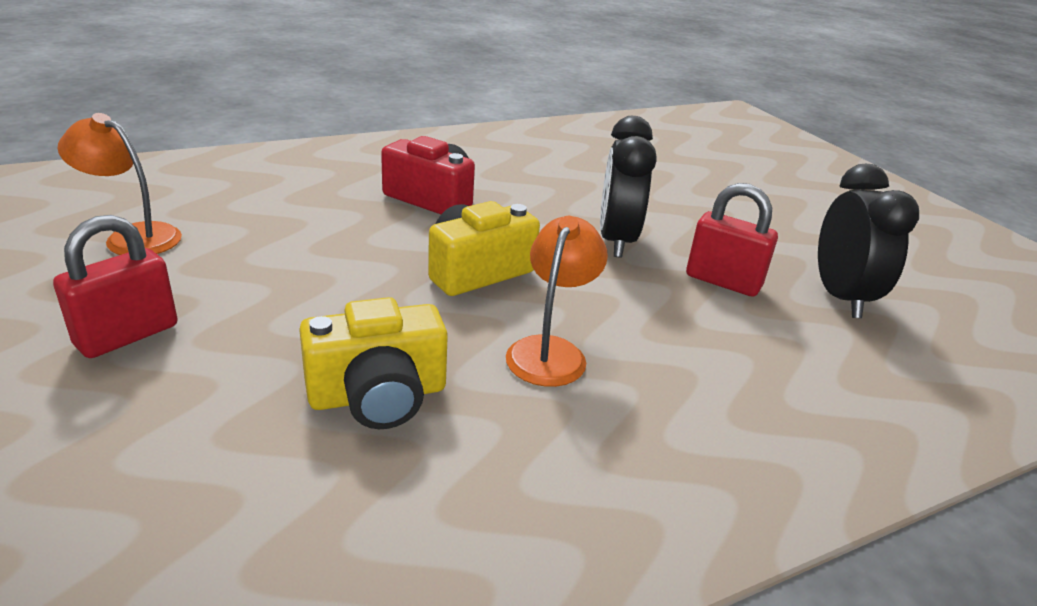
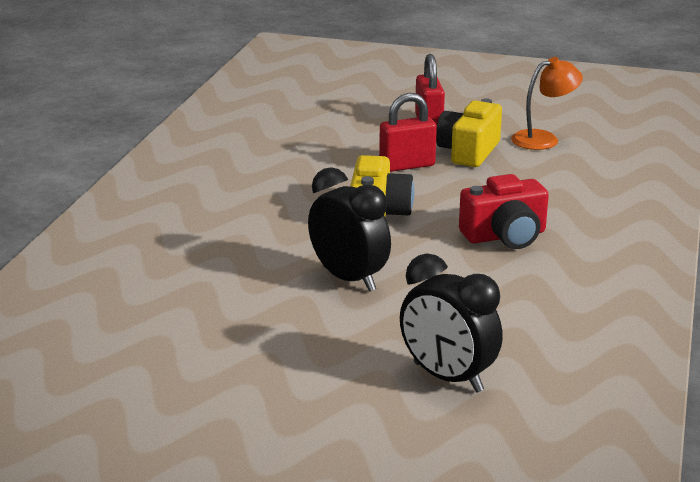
camera: 135 degrees right, 5 degrees down
yellow camera [299,297,448,429] -> yellow camera moved to [436,98,502,167]
orange lamp [506,216,608,387] -> none
red padlock [686,183,778,297] -> red padlock moved to [379,93,437,172]
black clock [818,164,919,318] -> black clock moved to [400,253,503,393]

